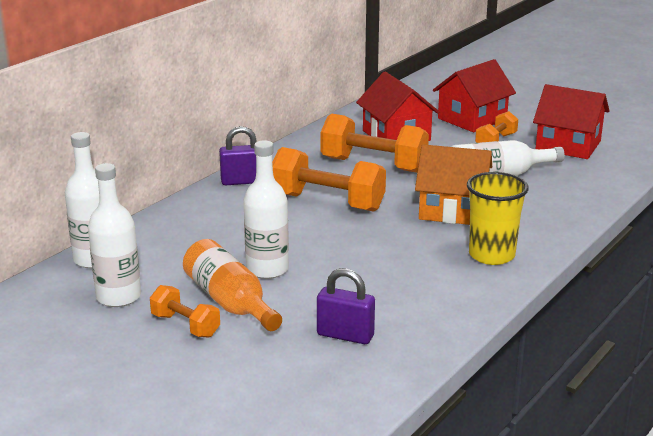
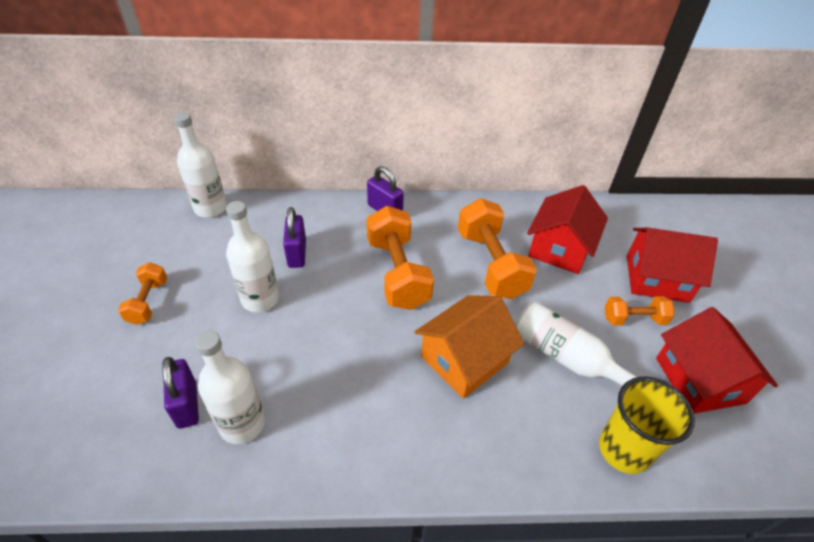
camera: 50 degrees right, 20 degrees up
white bottle [88,163,141,307] -> white bottle moved to [195,331,265,444]
orange bottle [183,239,282,331] -> none
orange house [415,144,492,225] -> orange house turned 75 degrees clockwise [415,295,524,399]
yellow cup [467,172,529,265] -> yellow cup moved to [599,376,695,474]
none -> purple padlock [283,207,306,268]

